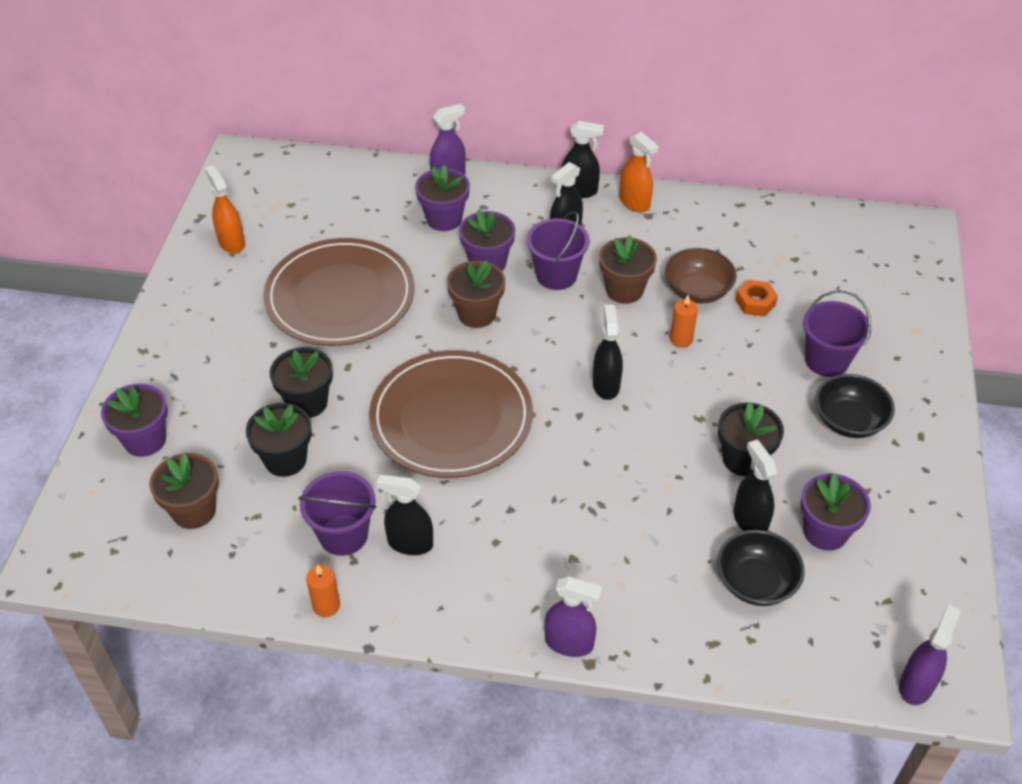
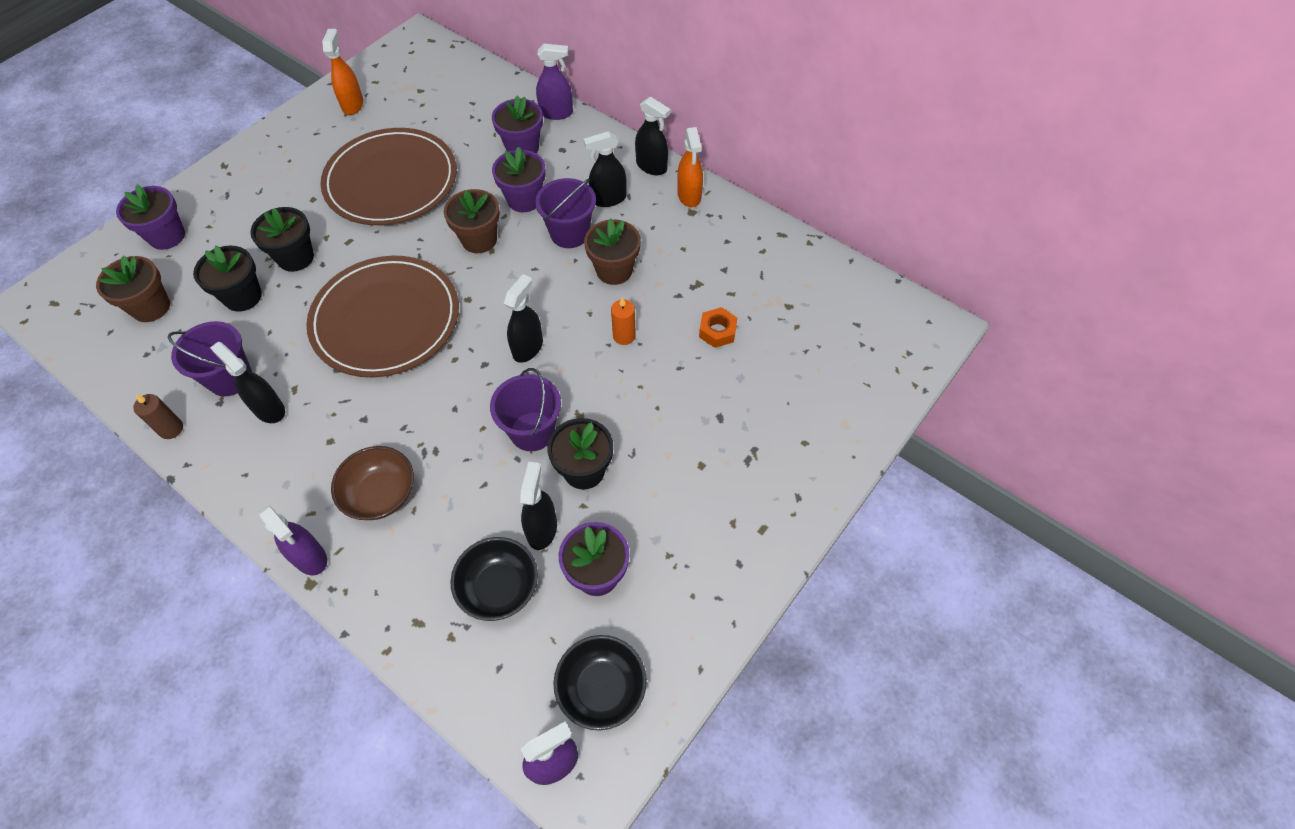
camera: 30 degrees right, 10 degrees up
orange candle [306,565,340,617] -> brown candle [133,394,183,439]
brown bowl [665,248,736,303] -> brown bowl moved to [331,446,414,520]
purple bucket [803,290,871,377] -> purple bucket moved to [490,368,561,451]
black bowl [815,374,895,438] -> black bowl moved to [554,635,647,730]

